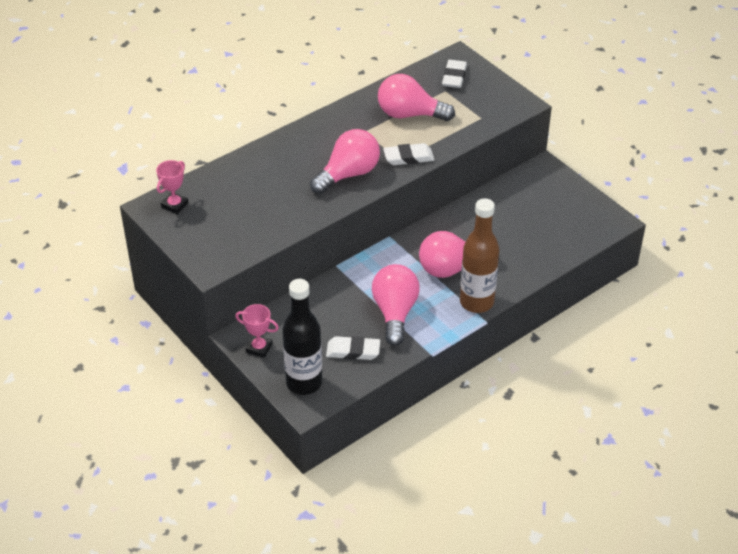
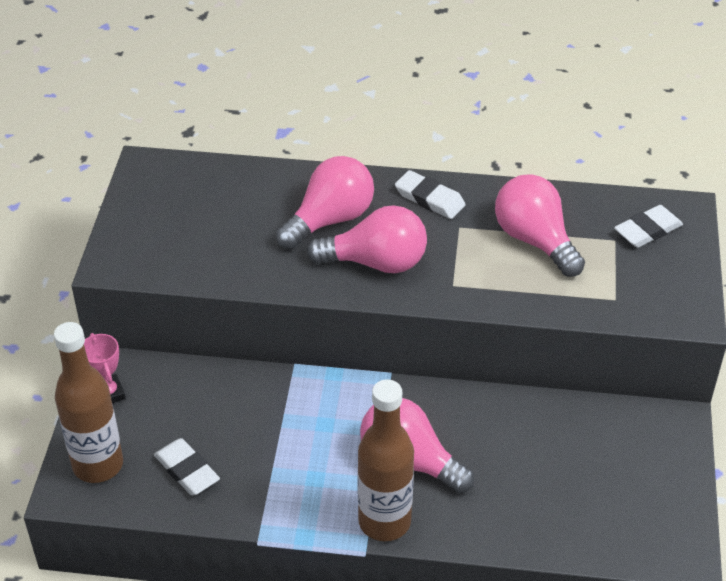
camera: 45 degrees right, 0 degrees up
pink trophy [156,160,188,214] -> none
black bottle [282,279,322,395] -> brown bottle [54,322,123,483]
pink light bulb [372,264,420,346] -> pink light bulb moved to [276,156,374,249]
white eraser [383,143,434,165] -> white eraser moved to [395,170,466,219]

